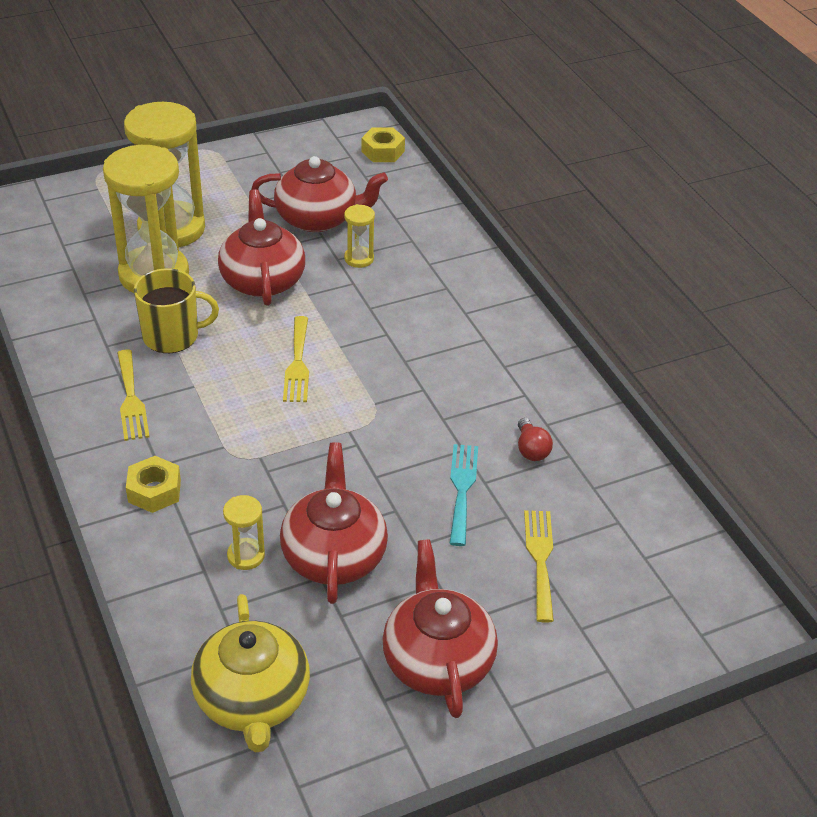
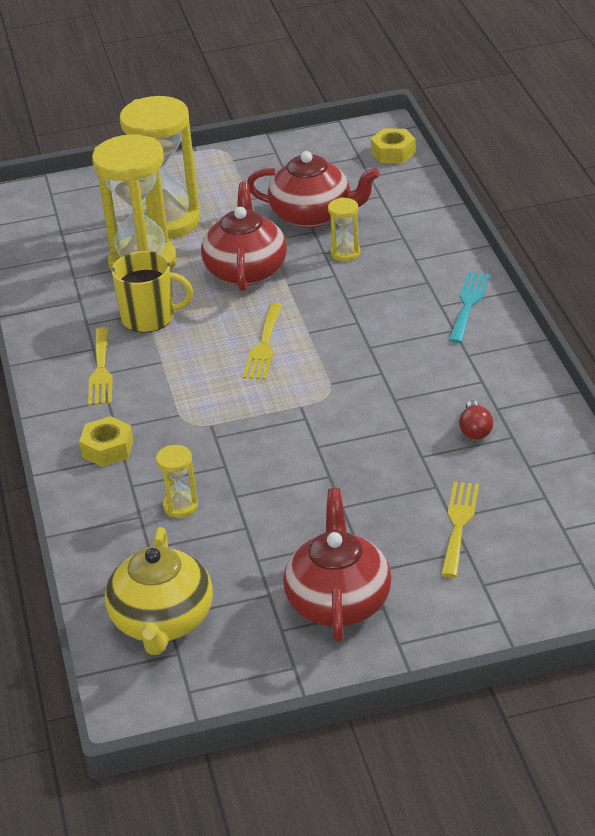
camera: 15 degrees right, 5 degrees down
red teapot [280,442,388,604] -> none
turquoise fork [449,444,478,546] -> turquoise fork moved to [448,272,490,343]

